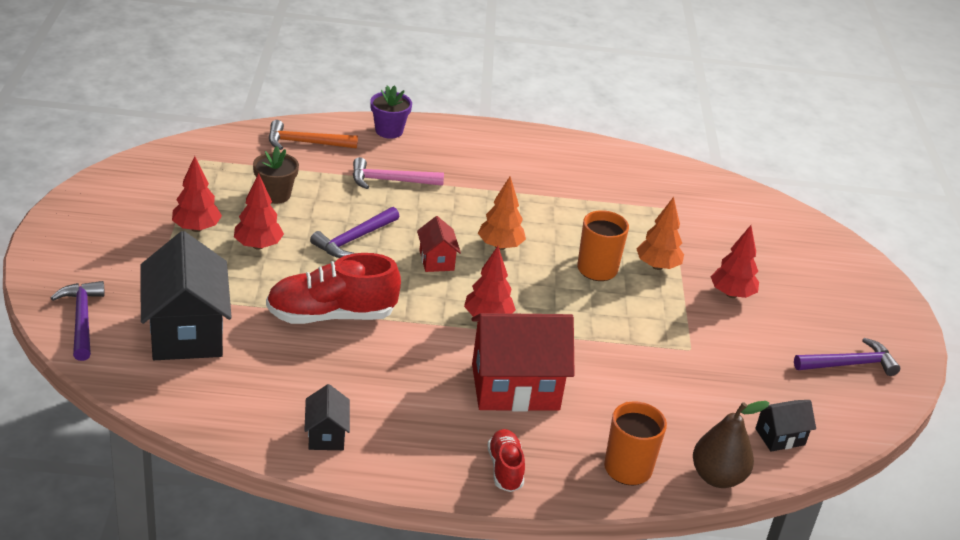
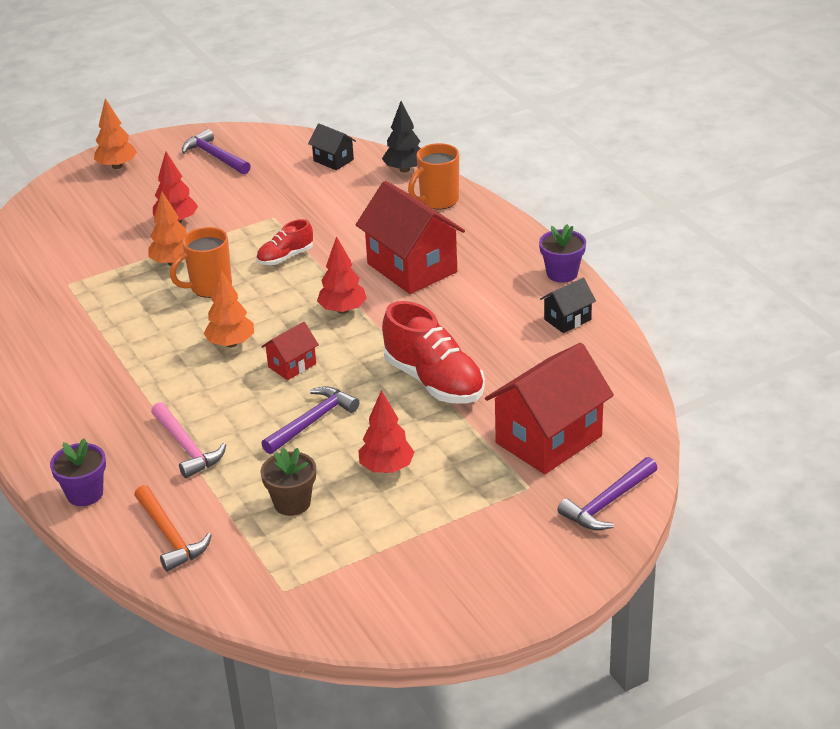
camera: 115 degrees left, 0 degrees up
black house [140,231,232,360] -> red house [485,343,614,474]
red tree [172,156,222,232] -> none
purple hammer [310,207,400,258] -> purple hammer turned 60 degrees counterclockwise [261,386,359,454]
red shoe [488,429,525,492] -> red shoe moved to [256,219,313,265]
brown pear [693,401,770,488] -> black tree [382,101,420,173]
none -> orange tree [94,98,137,169]
none -> purple flower pot [539,224,586,283]

